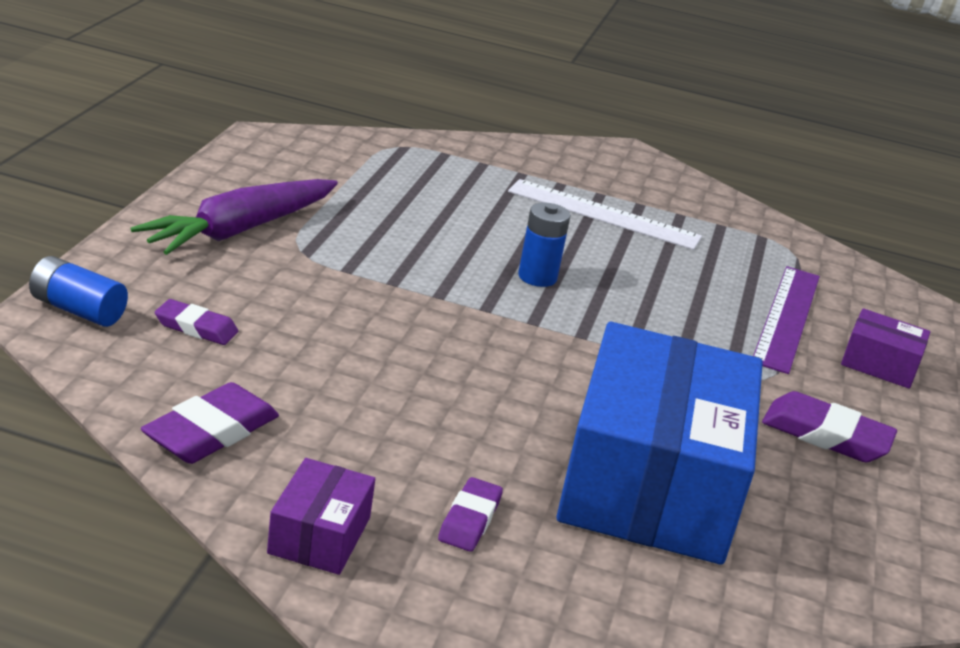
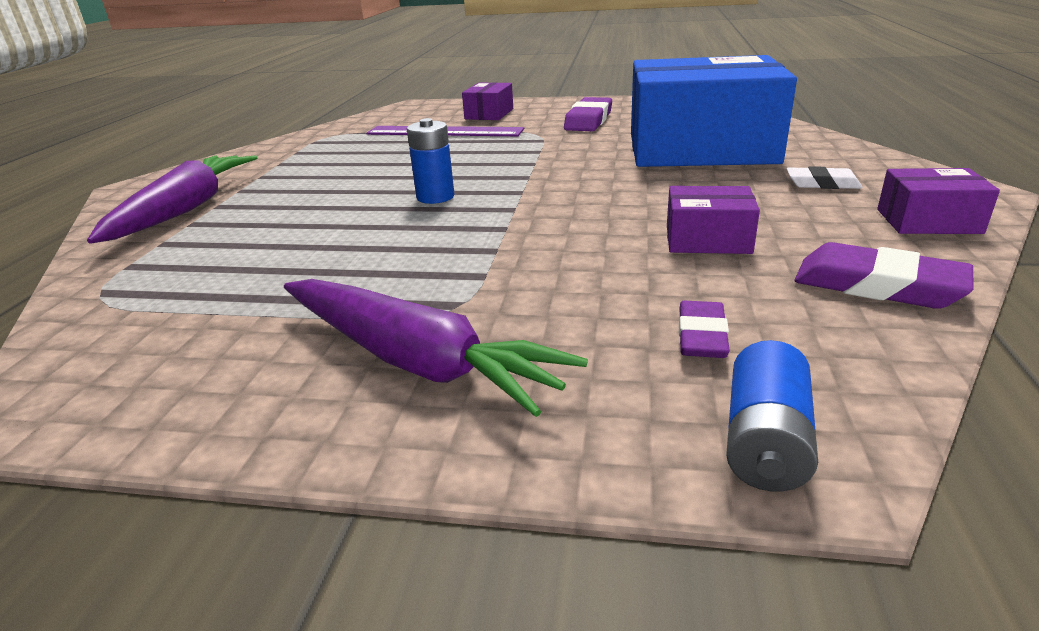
camera: 90 degrees left, 0 degrees up
purple eraser [438,477,503,552] -> white eraser [787,166,862,189]
white ruler [508,179,702,250] -> none
none -> purple carrot [87,156,258,244]
none -> purple box [667,186,760,254]

